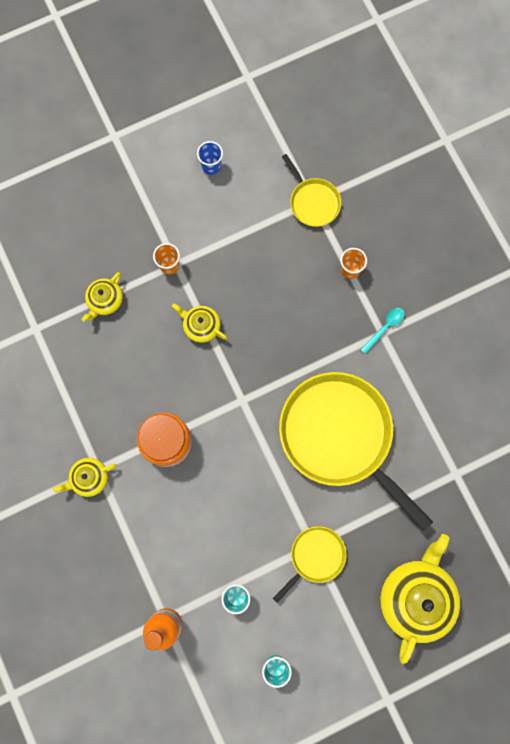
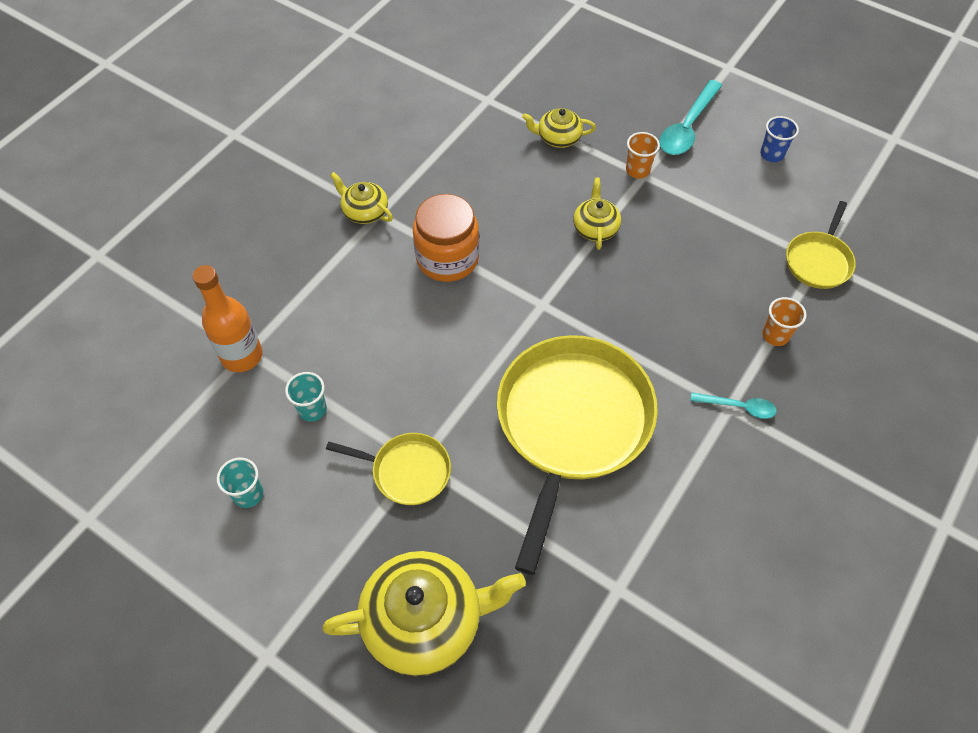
camera: 60 degrees right, 20 degrees down
none -> turquoise spoon [659,80,722,155]

